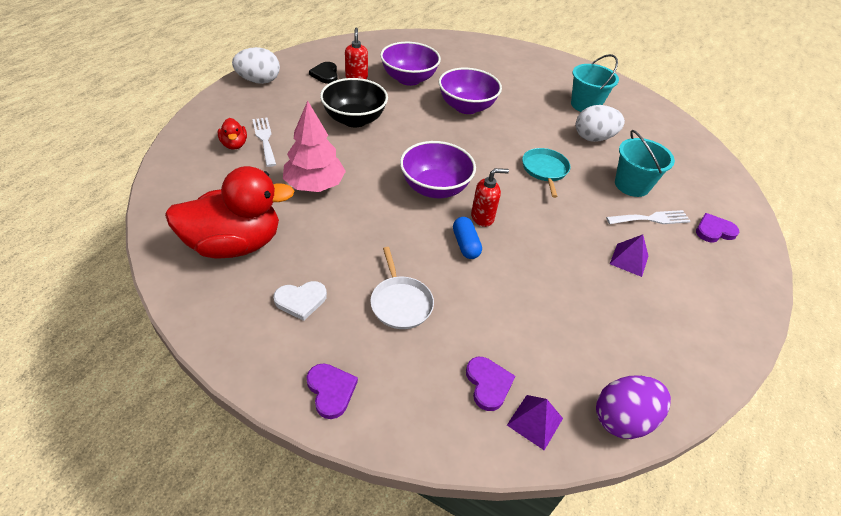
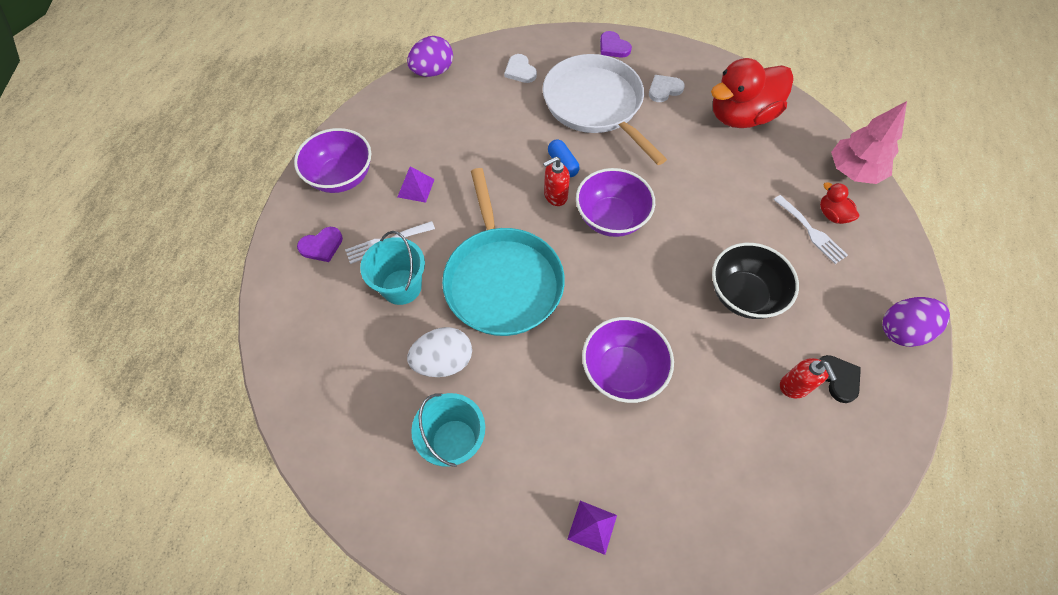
camera: 170 degrees right, 15 degrees up
white egg [232,47,280,84] -> purple egg [883,297,950,347]
pink tree [283,101,346,192] -> pink tree moved to [831,101,907,184]
white pan [370,247,434,329] -> white pan [543,54,667,165], size x2.12
purple bowl [380,42,441,86] -> purple bowl moved to [294,128,371,193]
purple heart [466,357,515,411] -> white heart [504,54,537,83]
purple pyramid [507,395,563,450] -> purple pyramid moved to [568,501,617,555]
turquoise pan [522,148,570,198] -> turquoise pan [442,168,565,336], size x2.12

